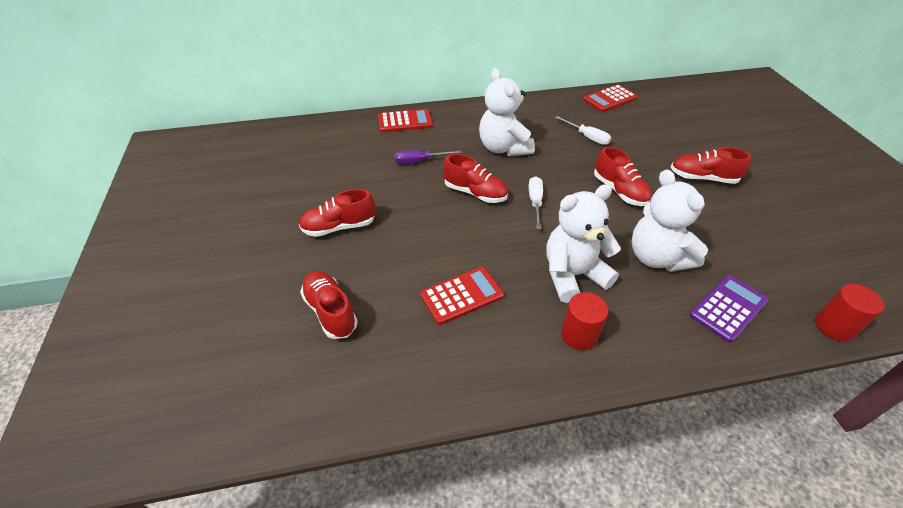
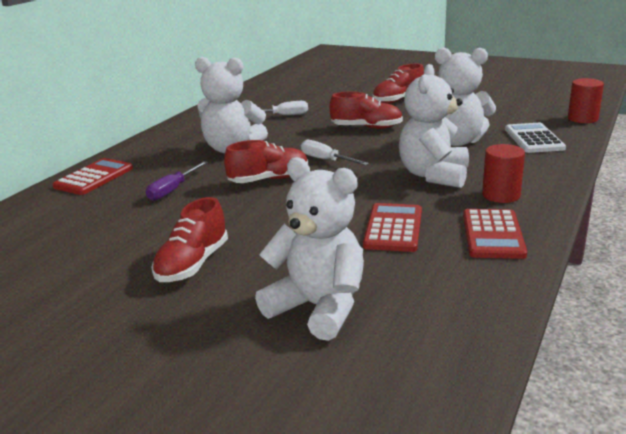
camera: 50 degrees left, 20 degrees down
red shoe [300,271,358,339] -> white teddy bear [255,157,364,341]
red calculator [583,84,638,112] -> red calculator moved to [463,209,527,259]
purple calculator [690,275,768,343] -> white calculator [505,123,566,153]

